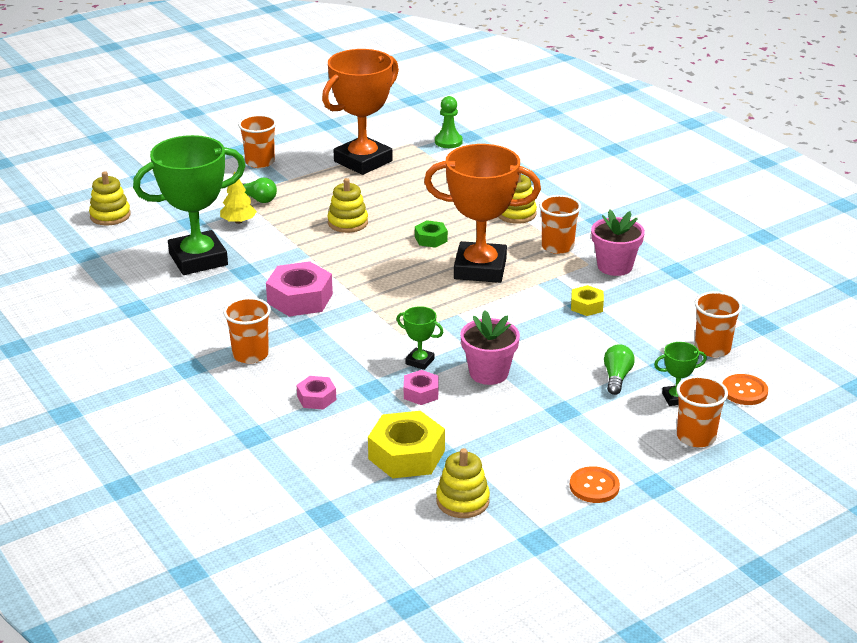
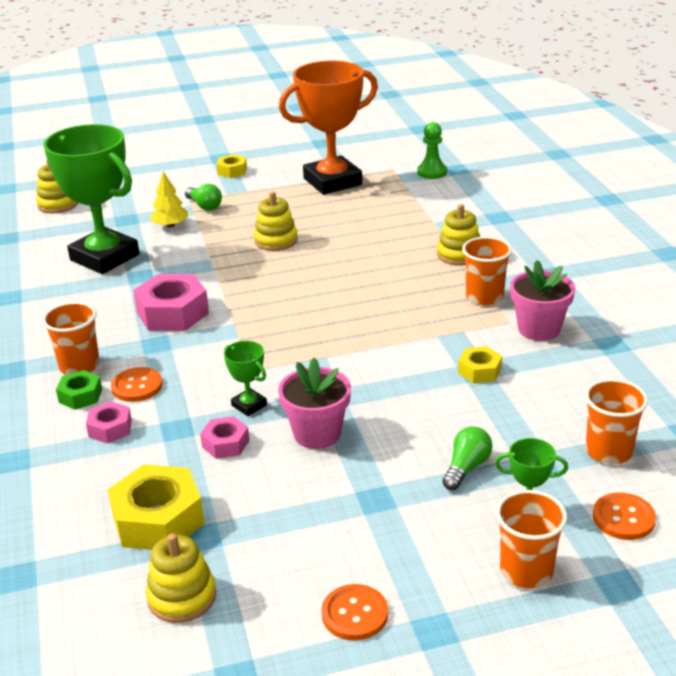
camera: 20 degrees right, 0 degrees up
green trophy [133,135,246,275] -> green trophy turned 45 degrees clockwise [43,124,139,274]
orange cup [238,115,276,168] -> yellow nut [217,154,247,178]
green nut [415,220,448,248] -> green nut moved to [56,370,102,410]
orange trophy [424,144,541,283] -> none
none -> orange button [111,367,163,402]

